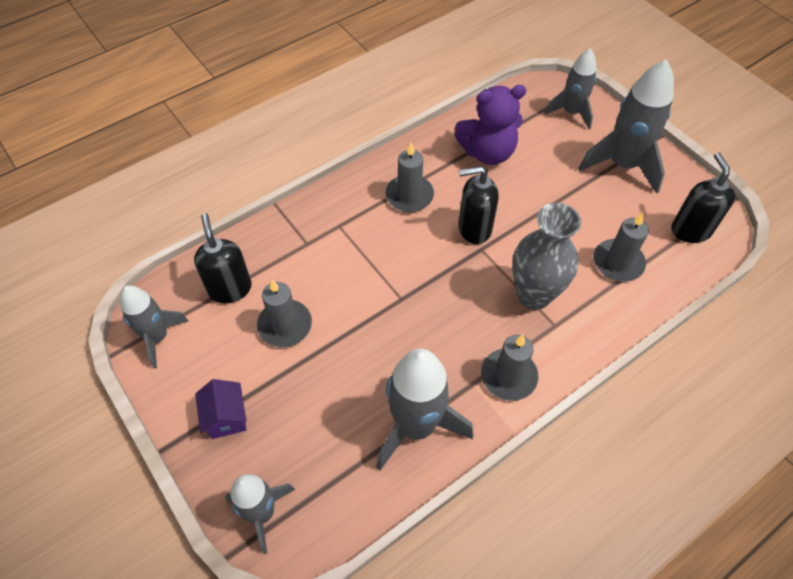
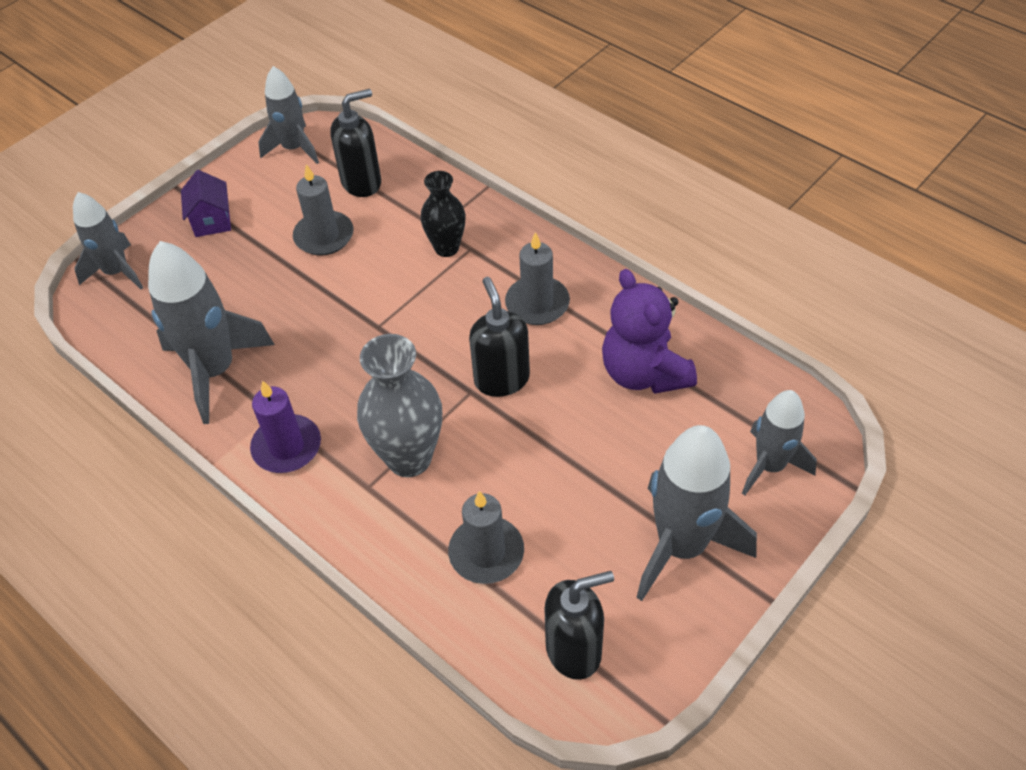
camera: 80 degrees right, 5 degrees down
purple house [195,379,247,439] -> purple house turned 75 degrees counterclockwise [181,170,231,237]
grey candle [481,335,539,401] -> purple candle [250,380,321,473]
none -> black vase [421,171,466,257]

